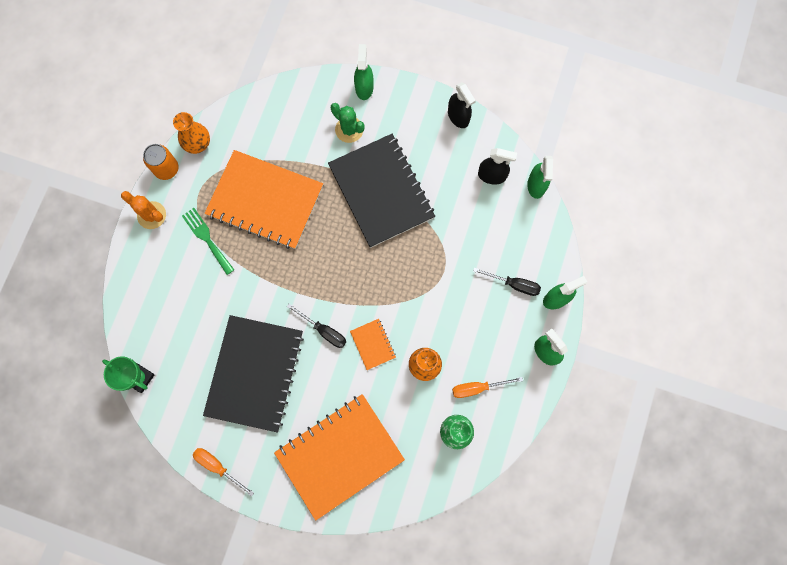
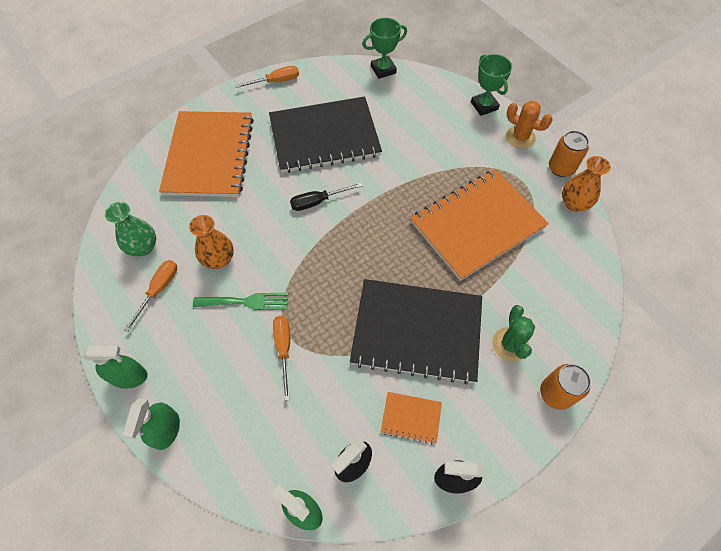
camera: 125 degrees right, 15 degrees down
orange cactus [121,191,166,229] -> orange cactus turned 60 degrees clockwise [506,101,553,149]
green fork [182,208,234,275] -> green fork moved to [193,292,288,310]
black notebook [203,315,304,433] -> black notebook turned 60 degrees counterclockwise [269,97,382,173]
green cactus [331,103,365,143] -> green cactus turned 75 degrees counterclockwise [492,305,535,362]
orange notebook [350,319,396,370] -> orange notebook moved to [381,392,442,444]
green spray bottle [354,44,374,100] -> orange can [540,364,591,410]
black screwdriver [473,268,541,296] -> none
none -> orange screwdriver [273,316,290,401]
none -> green trophy [471,54,512,116]

